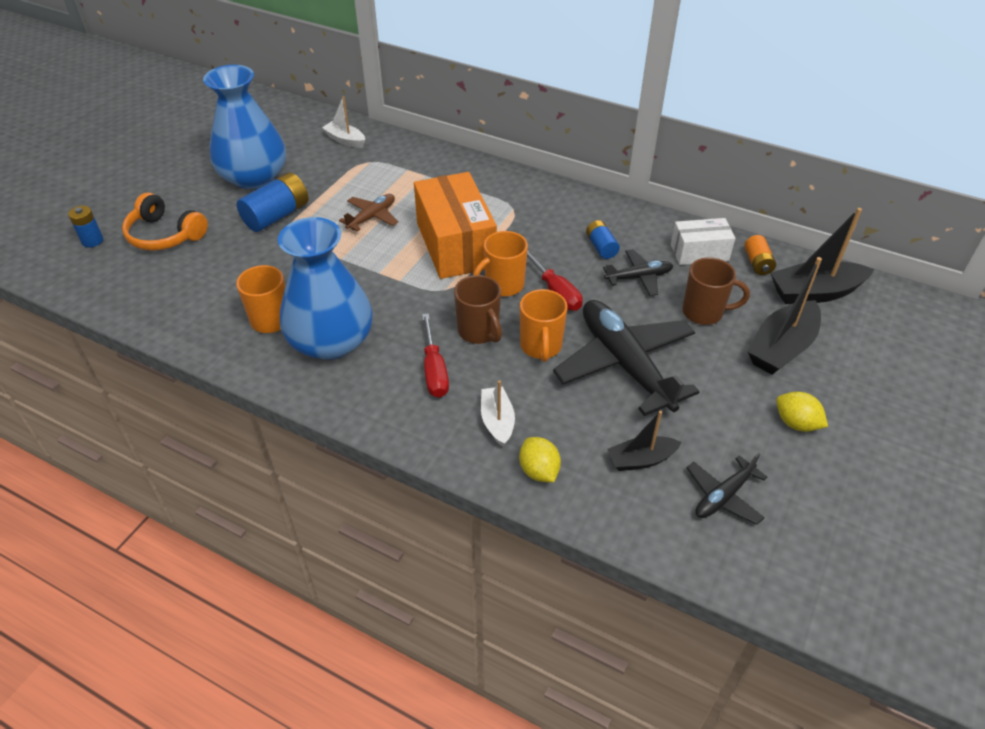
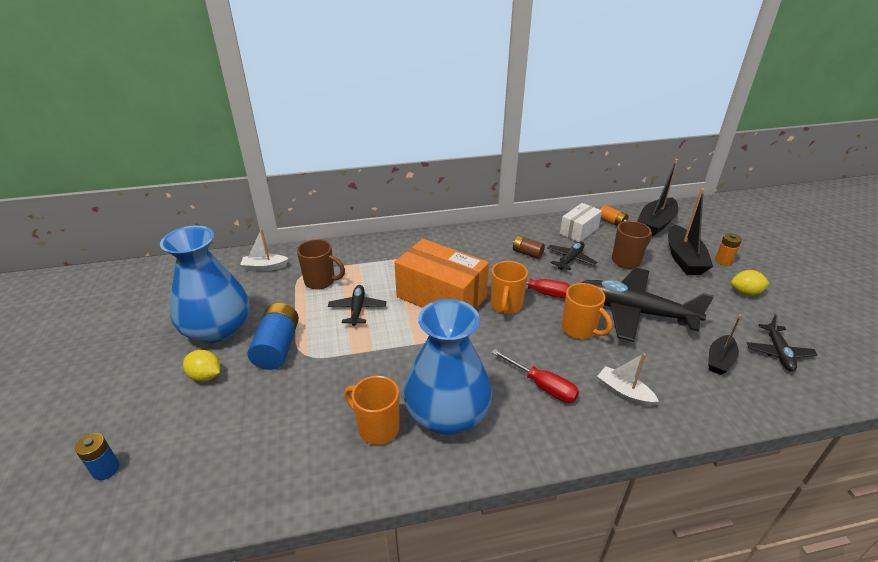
camera: 40 degrees left, 10 degrees down
orange headphones [122,192,208,251] -> none
brown plane [339,194,398,231] -> black plane [328,285,386,326]
brown mug [454,275,502,344] -> brown mug moved to [297,239,345,290]
yellow lemon [519,437,561,482] -> yellow lemon moved to [183,350,220,382]
blue battery [586,220,620,259] -> brown battery [513,236,545,259]
none -> orange battery [715,233,742,266]

